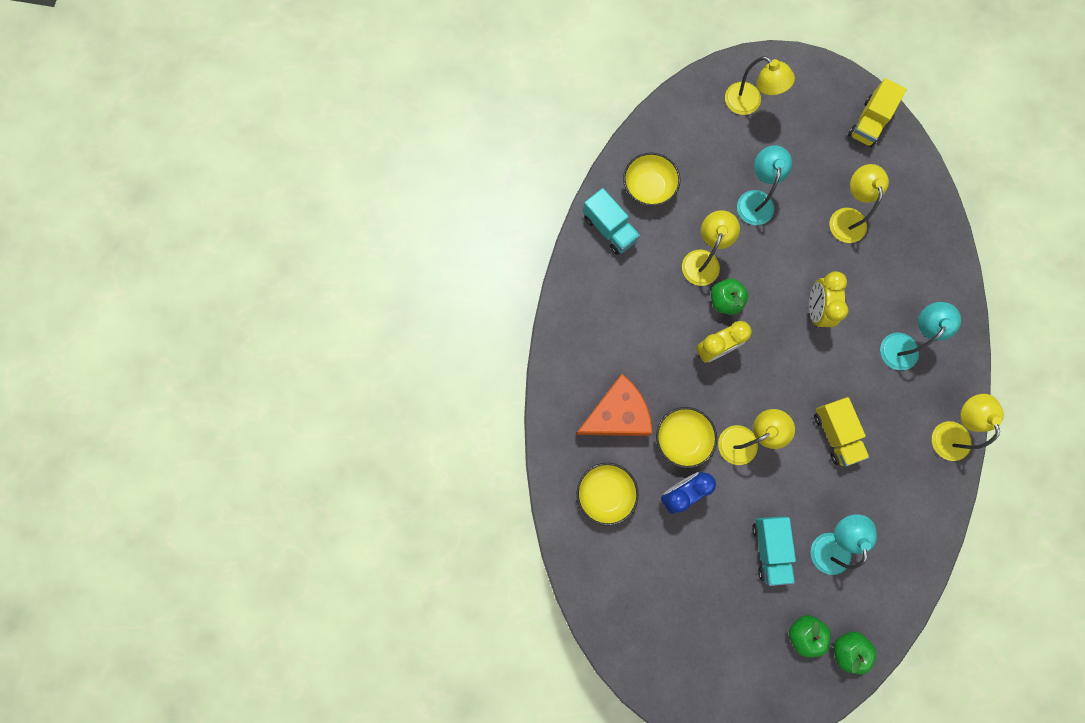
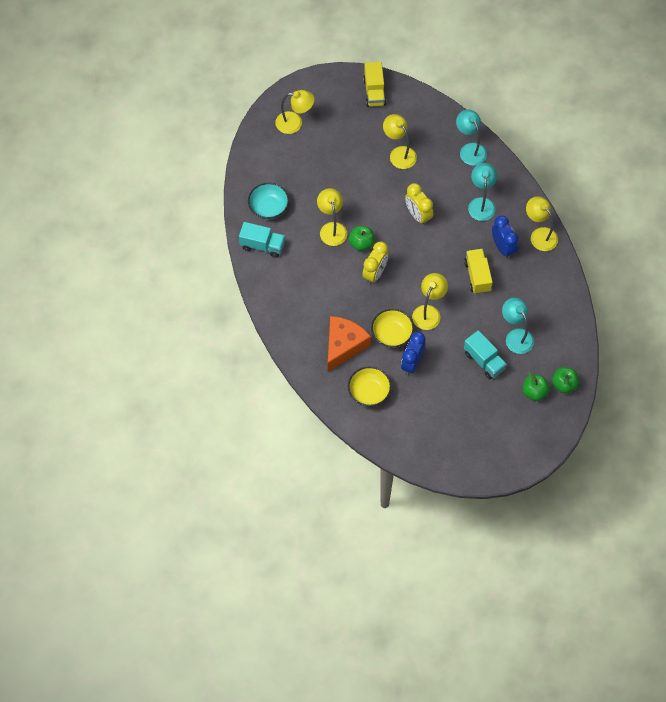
camera: 35 degrees left, 15 degrees down
yellow bowl [623,152,680,206] -> turquoise bowl [248,183,289,219]
turquoise lamp [737,146,792,225] -> turquoise lamp moved to [456,110,487,166]
yellow truck [814,397,869,466] -> yellow truck turned 135 degrees counterclockwise [464,249,493,294]
none -> blue clock [492,216,519,259]

